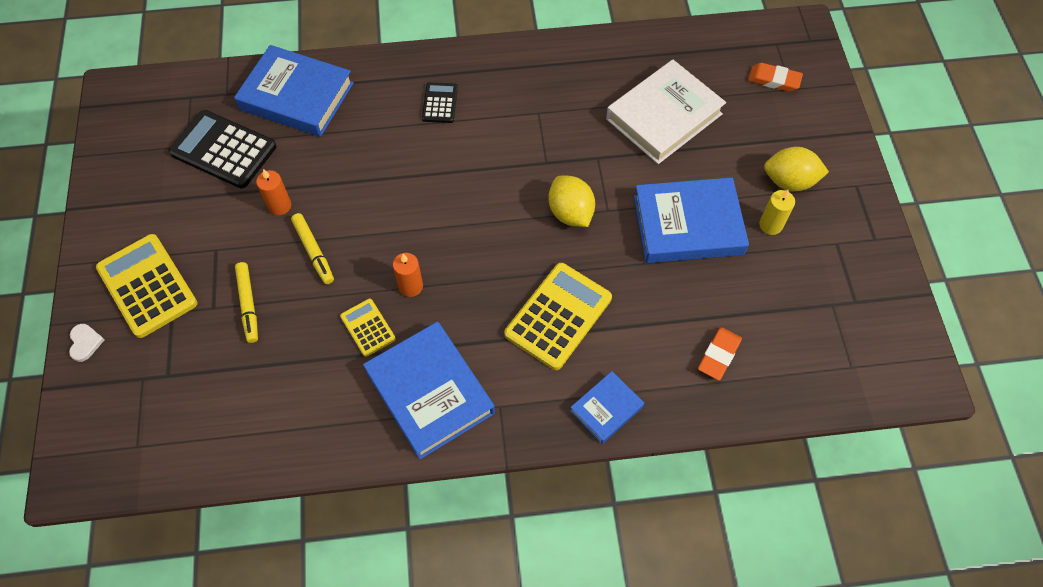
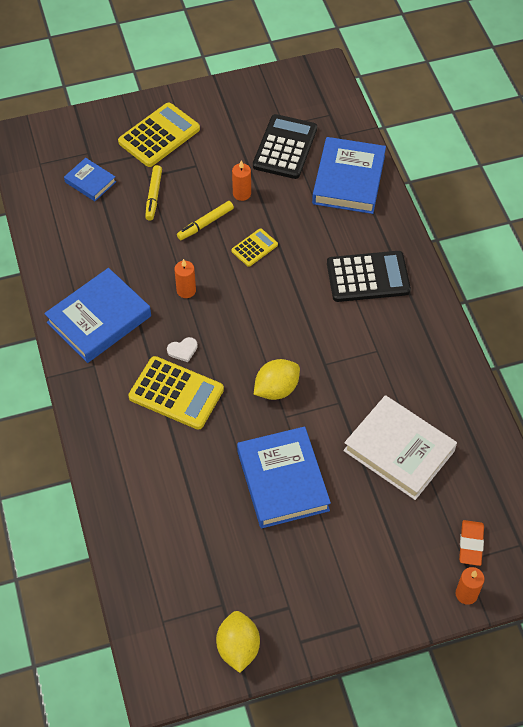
camera: 80 degrees right, 5 degrees down
white heart [69,324,105,362] -> white heart moved to [167,337,198,362]
yellow marker [235,262,258,343] -> yellow marker turned 60 degrees counterclockwise [145,165,162,221]
yellow calculator [340,299,396,357] -> yellow calculator moved to [231,228,278,267]
black calculator [422,82,458,123] -> black calculator [327,251,411,302], size x1.87
blue book [570,371,644,444] -> blue book moved to [64,158,116,201]
orange eraser [698,327,742,380] -> none
yellow candle [759,190,795,235] -> none
yellow lemon [764,147,829,191] -> yellow lemon moved to [216,611,260,673]
none -> orange candle [456,567,485,605]

